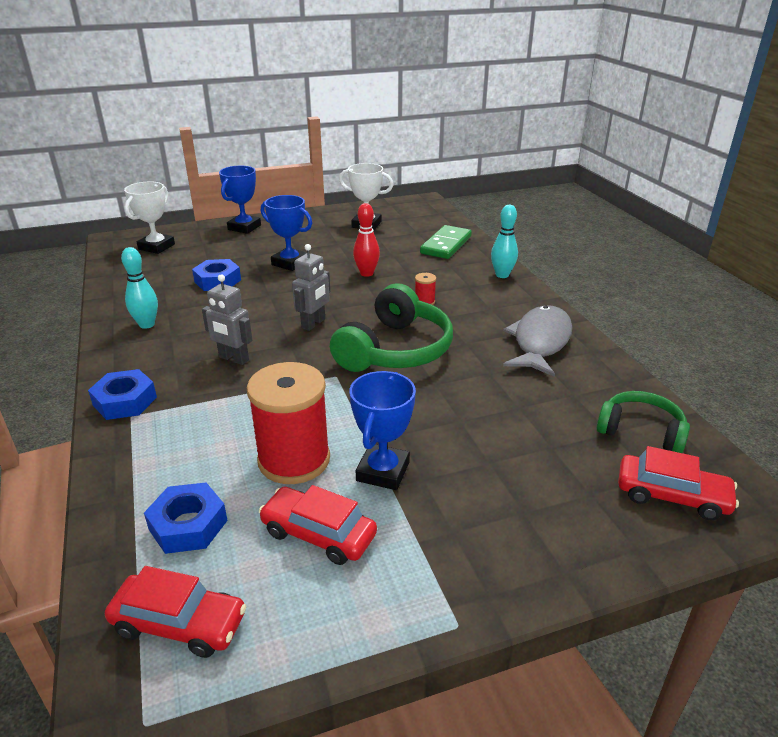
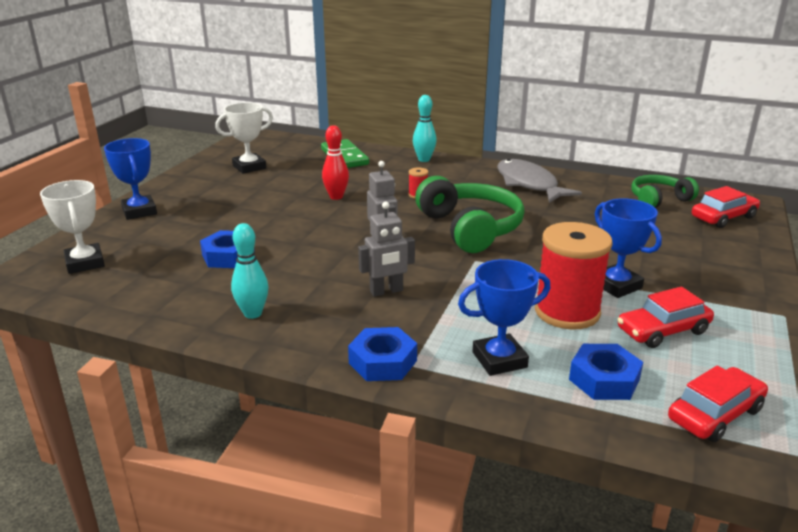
camera: 50 degrees left, 5 degrees down
blue trophy [261,195,312,271] -> blue trophy moved to [458,259,550,376]

